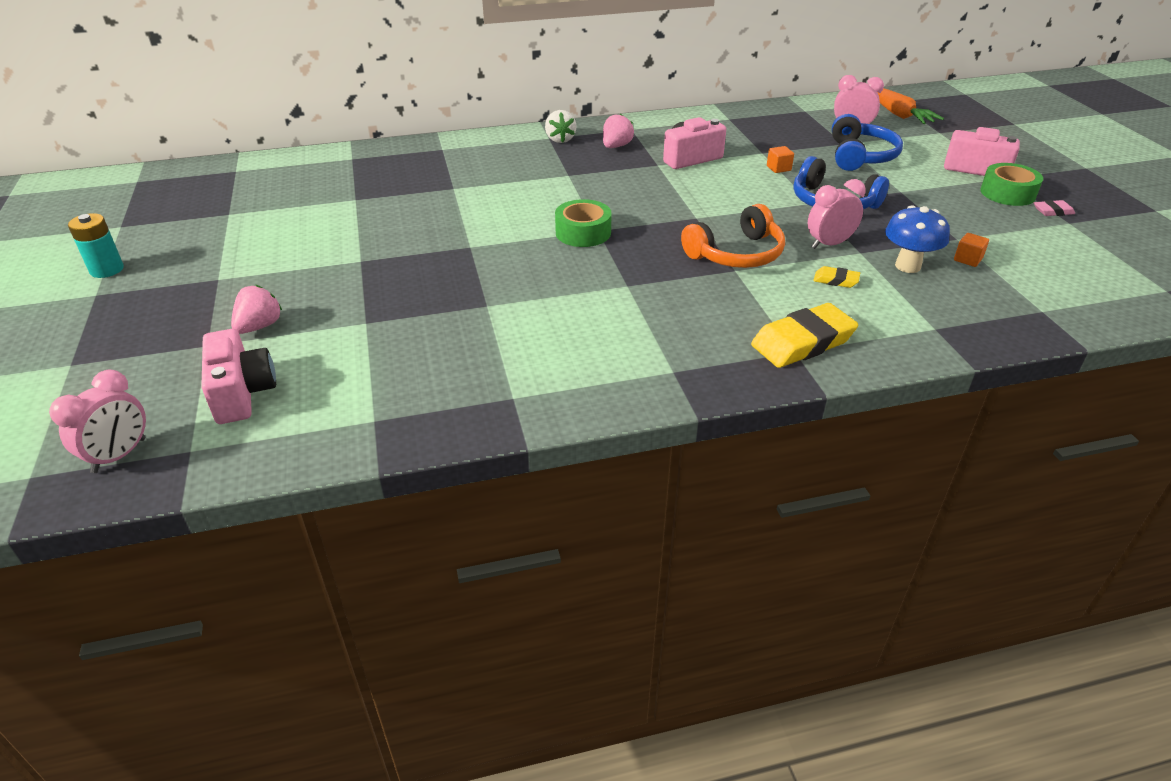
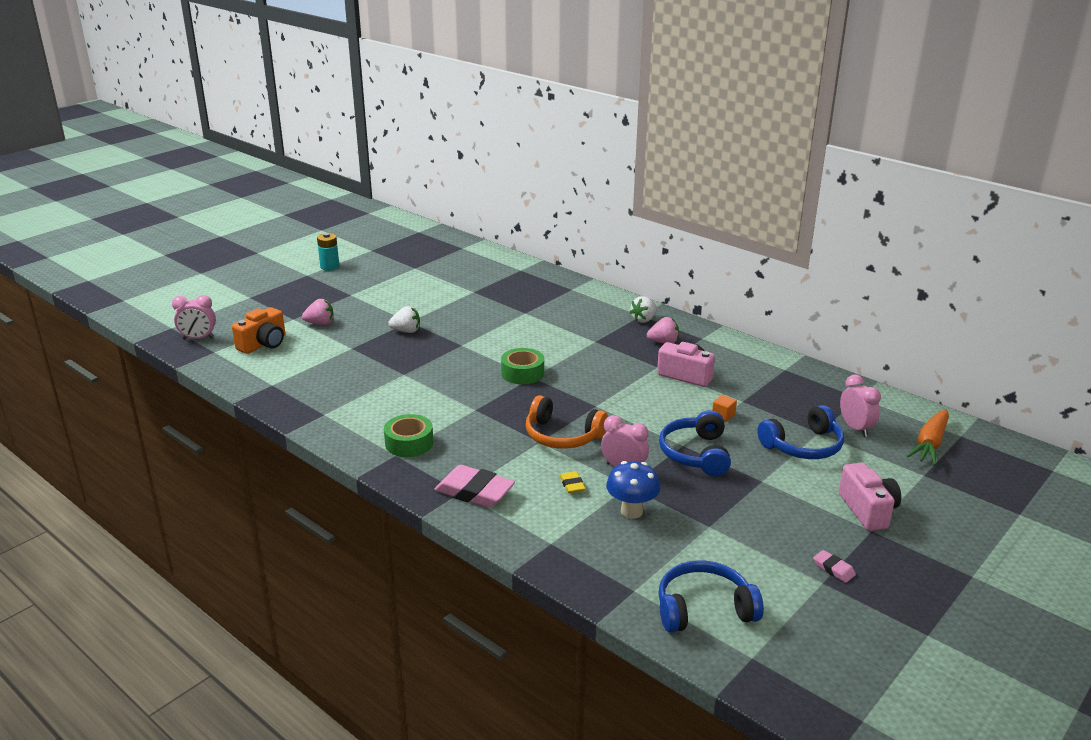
camera: 55 degrees right, 10 degrees down
pink camera [201,329,276,424] -> orange camera [232,307,285,354]
yellow eraser [751,303,858,368] -> pink eraser [434,465,515,508]
orange cube [954,233,989,267] -> none
green tape [980,163,1043,206] -> green tape moved to [384,414,433,457]
none -> white strawberry [388,306,420,333]
none -> blue headphones [658,560,764,633]

